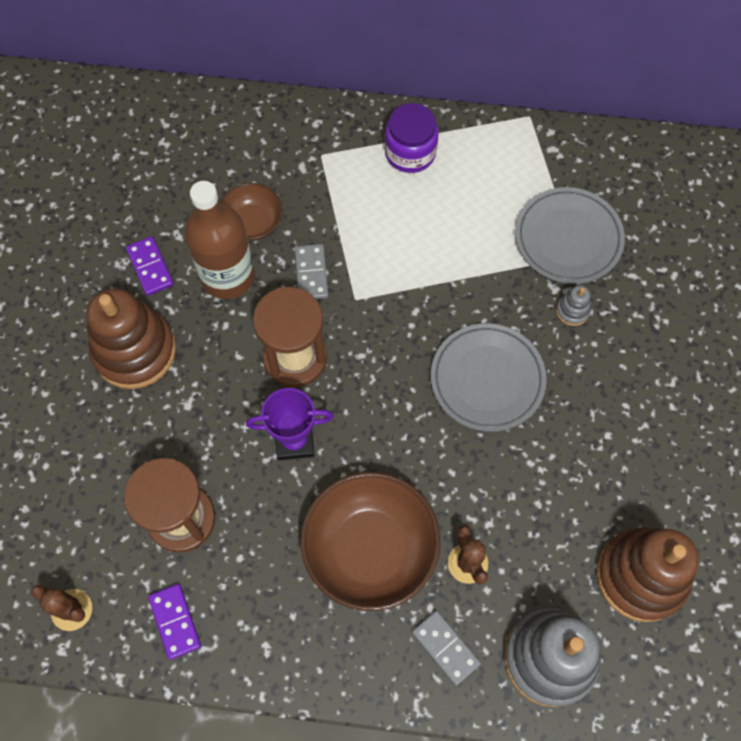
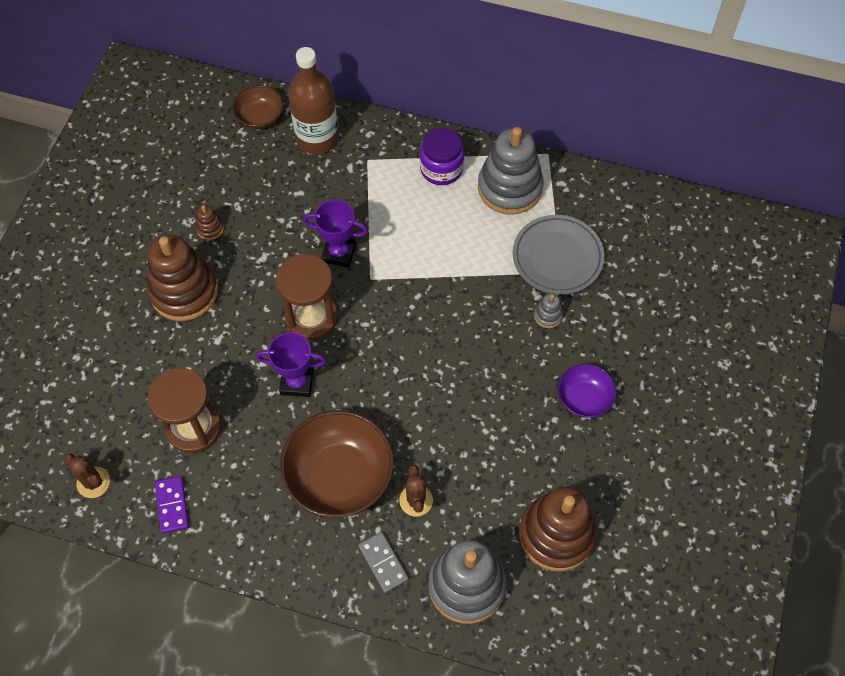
camera: 10 degrees right, 5 degrees down
purple domino [126,236,174,296] -> brown stacking toy [196,205,224,240]
brown bottle [185,181,255,299] -> brown bottle moved to [288,47,338,154]
brown bowl [220,183,283,241] -> brown bowl moved to [232,85,283,129]
grey domino [295,244,329,299] -> purple trophy [303,200,368,267]
grey plate [431,323,547,432] -> none
none -> grey stacking toy [478,127,544,215]
none -> purple bowl [558,364,617,418]

